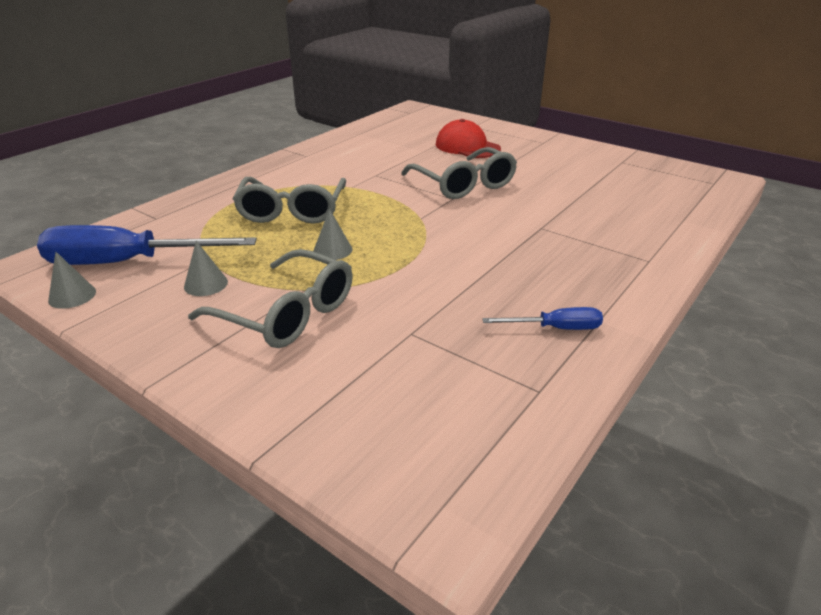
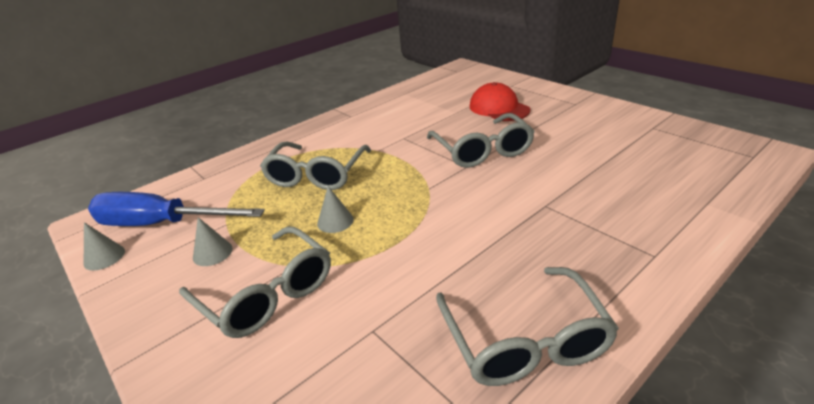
camera: 15 degrees right, 0 degrees up
blue screwdriver [482,307,603,330] -> grey glasses [436,267,619,386]

